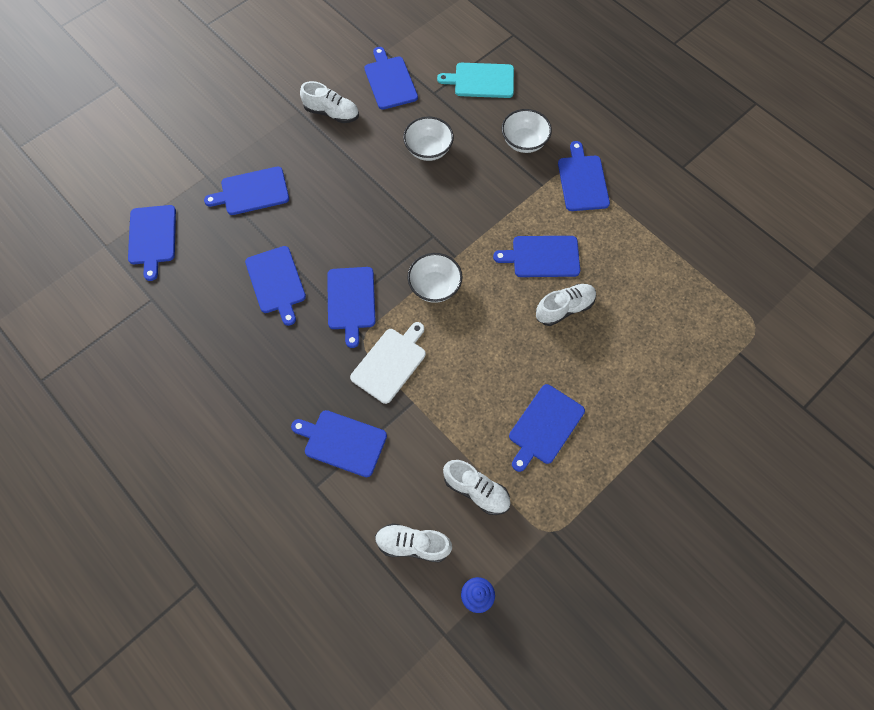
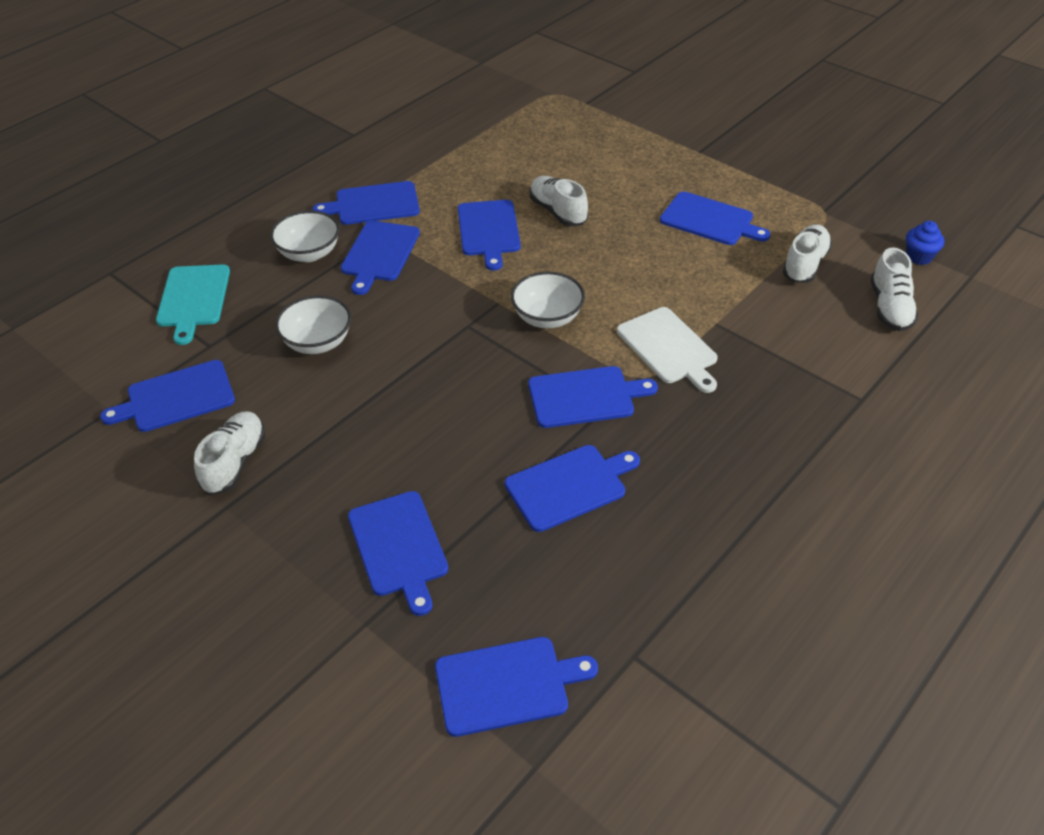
camera: 95 degrees left, 20 degrees down
blue cutting board [291,410,387,477] -> blue cutting board moved to [341,221,420,295]
white cutting board [350,322,426,404] -> white cutting board turned 150 degrees counterclockwise [617,307,718,393]

